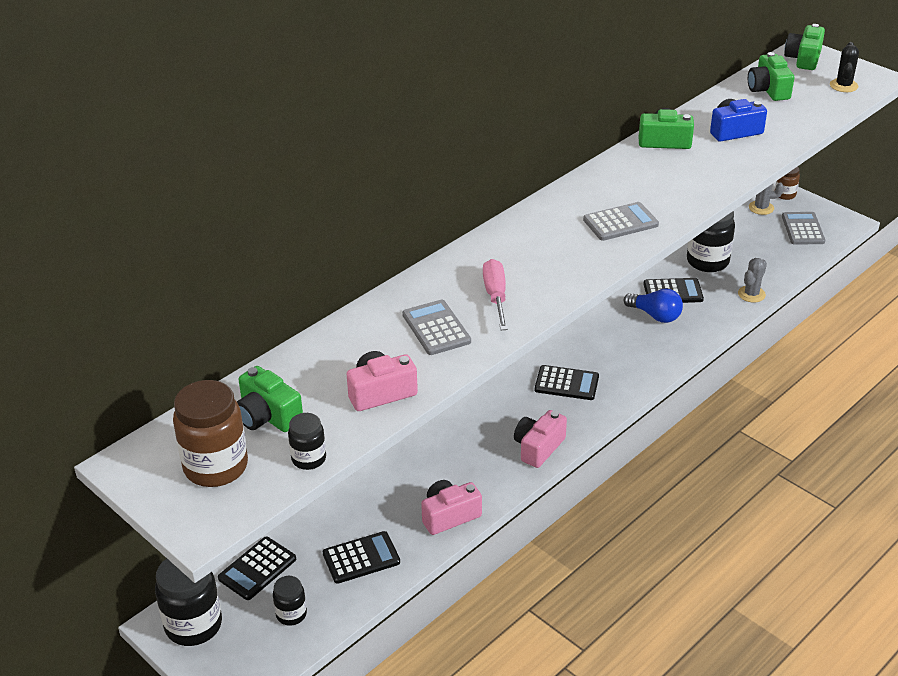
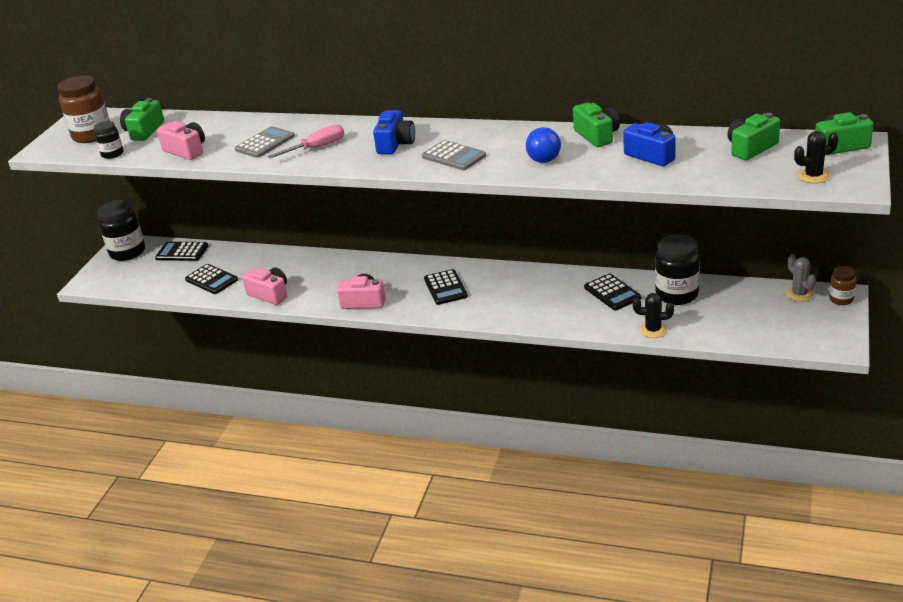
camera: 65 degrees right, 5 degrees down
black jar [273,576,307,626] -> none
blue light bulb [624,288,683,323] -> blue light bulb moved to [526,127,561,163]
grey cactus [738,258,767,302] -> black cactus [633,293,674,338]
grey calculator [782,212,826,245] -> none
none -> blue camera [373,110,415,154]

